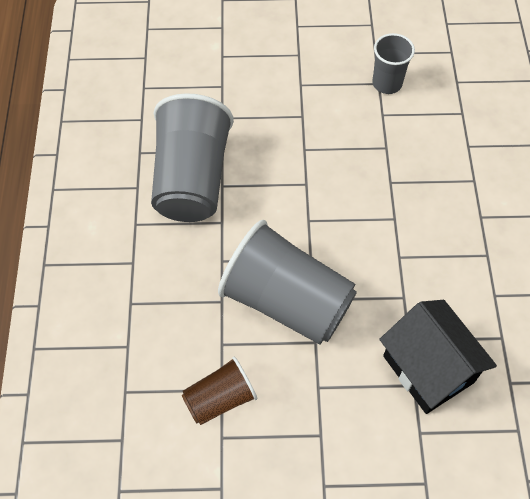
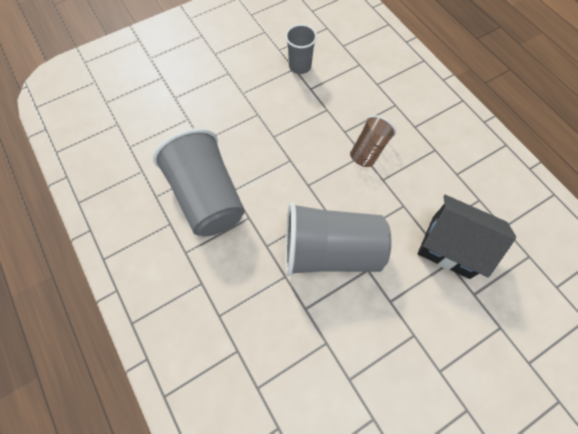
camera: 30 degrees left, 5 degrees up
brown cup [182,357,257,425] -> brown cup moved to [350,115,396,167]

